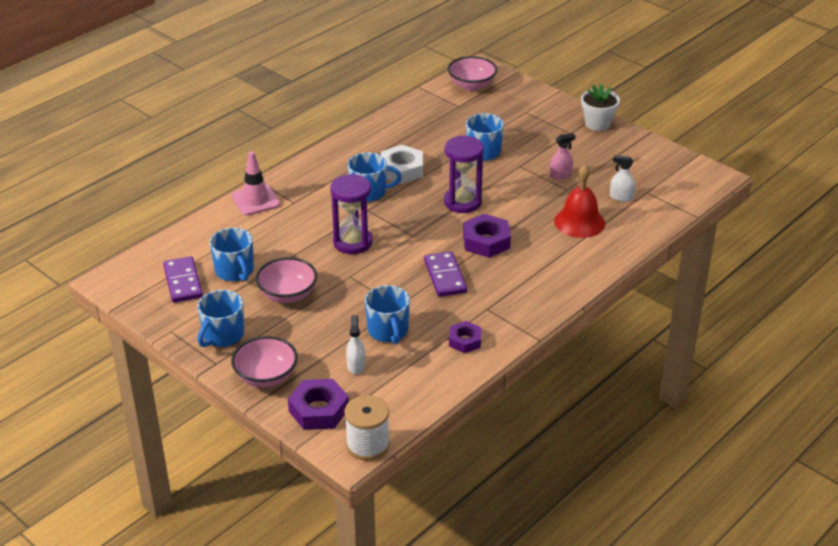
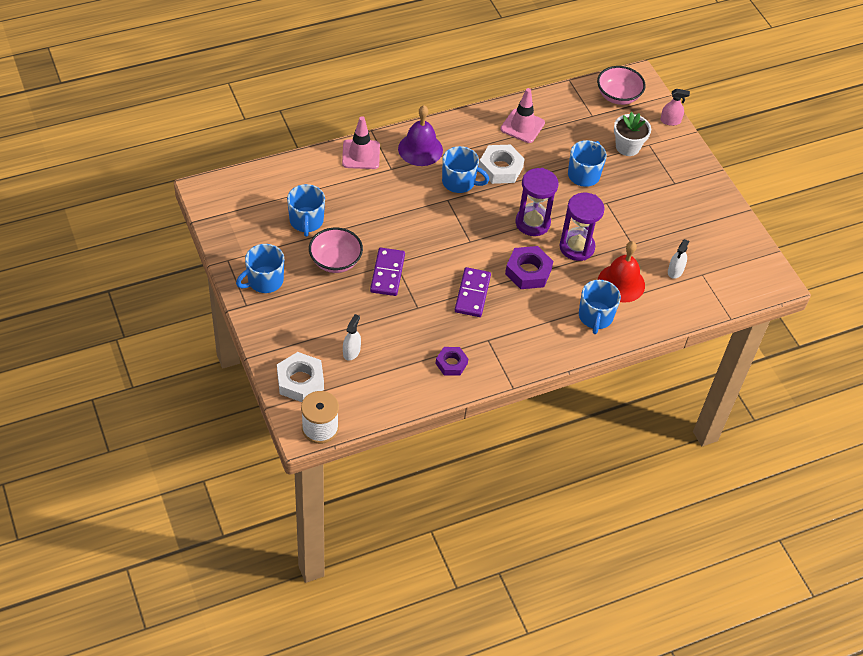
camera: 20 degrees right, 15 degrees up
purple domino [163,256,203,303] -> purple domino moved to [370,247,405,296]
pink bowl [231,336,298,387] -> none
purple nut [288,379,349,430] -> white nut [277,352,324,402]
purple hourglass [330,174,373,254] -> purple hourglass moved to [559,193,605,261]
blue mug [365,285,410,344] -> blue mug moved to [579,280,621,334]
pink spray bottle [550,133,576,180] -> pink spray bottle moved to [660,89,690,126]
white flower pot [581,84,620,131] -> white flower pot moved to [614,112,651,156]
white spray bottle [610,155,635,202] -> white spray bottle turned 105 degrees counterclockwise [668,239,689,279]
none -> purple bell [398,105,443,166]
none -> pink traffic cone [500,88,545,143]

